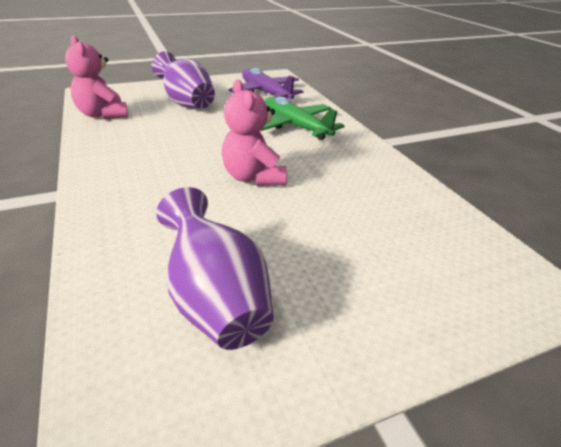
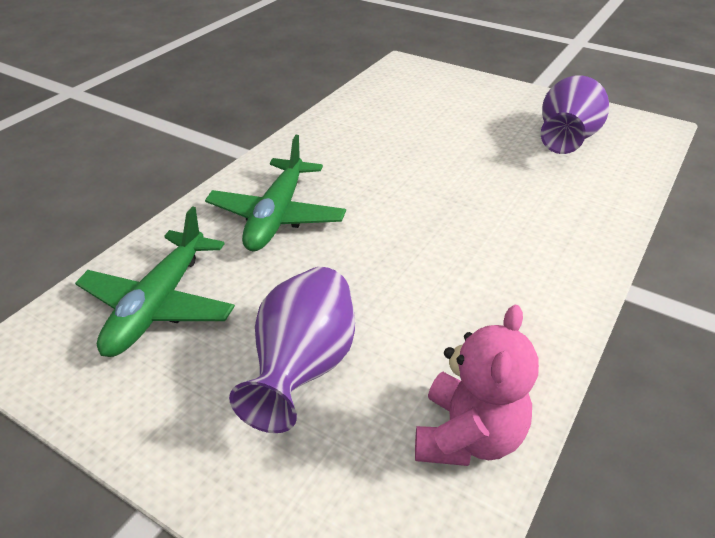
camera: 125 degrees left, 5 degrees up
pink teddy bear [222,80,287,186] -> none
purple plane [229,68,304,99] -> green plane [75,206,235,357]

